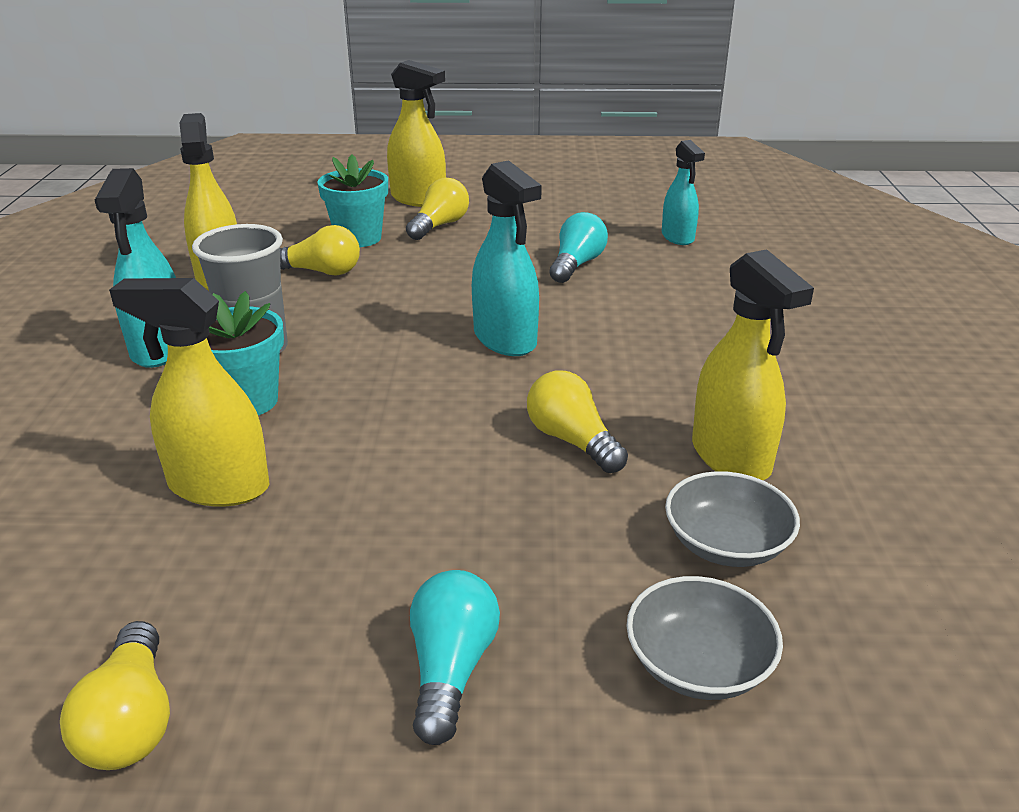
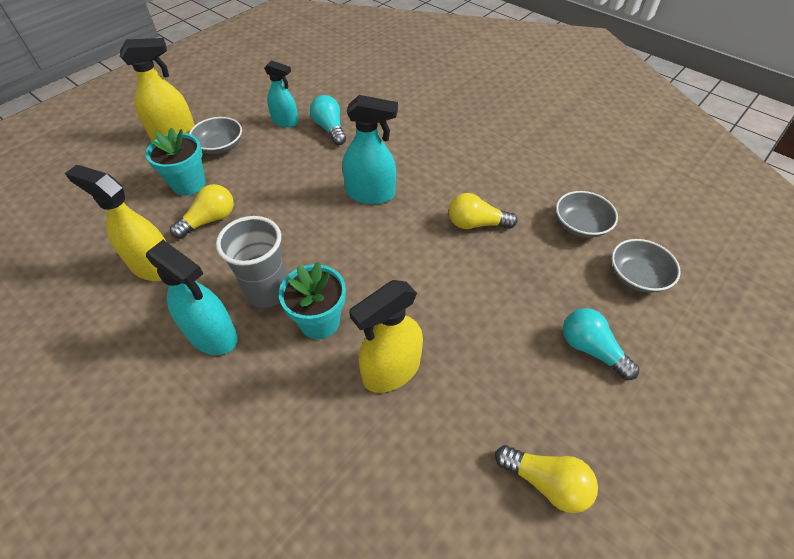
camera: 50 degrees left, 20 degrees up
yellow light bulb [406,178,469,240] -> grey bowl [189,117,242,154]
turquoise spray bottle [662,140,705,245] -> turquoise spray bottle moved to [264,60,299,127]
yellow spray bottle [692,249,814,480] -> none

